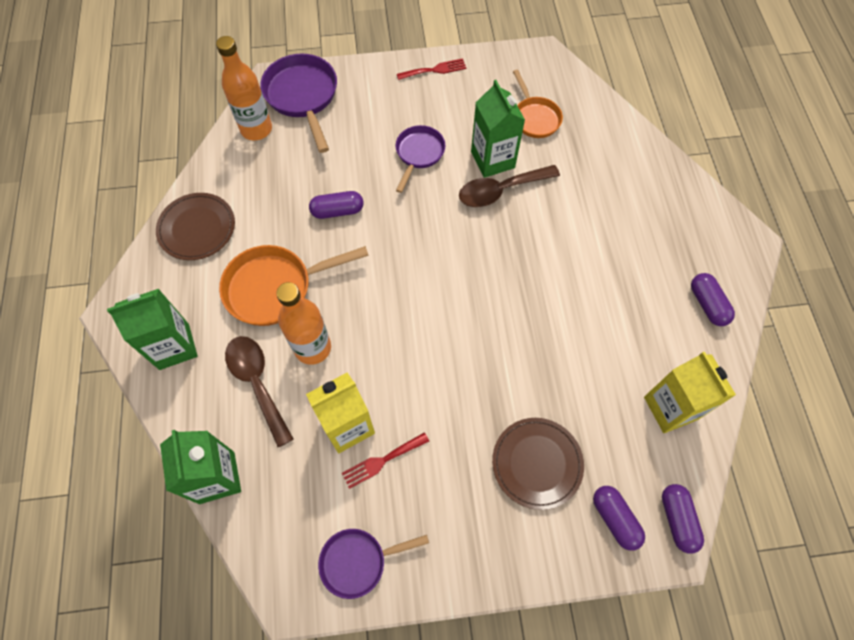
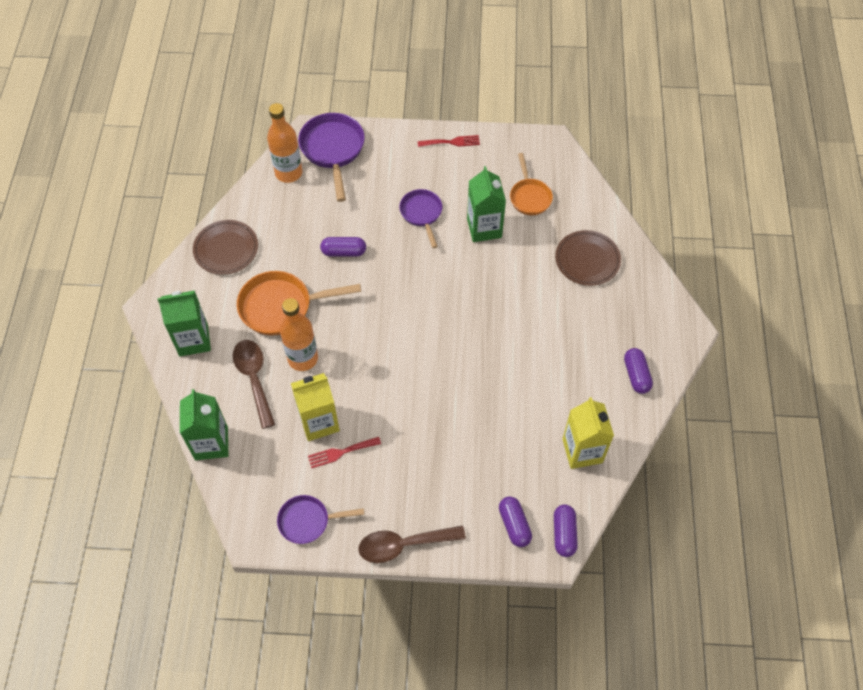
camera: 10 degrees right, 5 degrees down
purple pan [396,125,445,193] -> purple pan turned 45 degrees counterclockwise [399,189,442,248]
brown spoon [459,165,560,207] -> brown spoon moved to [358,525,466,563]
brown plate [492,418,584,510] -> brown plate moved to [555,230,621,286]

